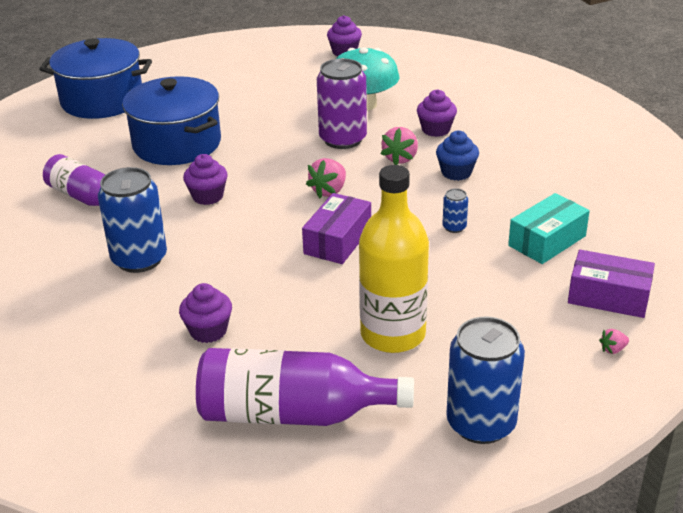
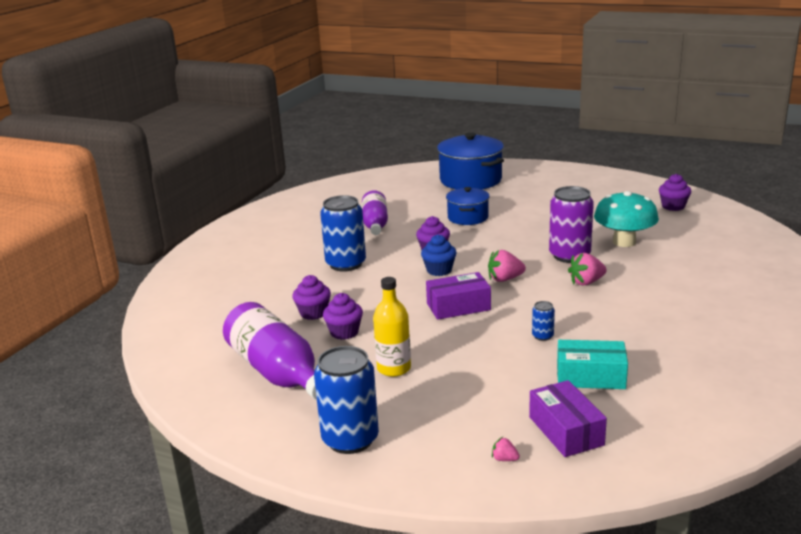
camera: 50 degrees right, 10 degrees down
blue pot [122,76,221,165] -> blue pot [446,187,490,225], size x0.59
yellow bottle [359,165,429,353] -> yellow bottle [373,277,411,377], size x0.65
purple cupcake [417,89,457,137] -> purple cupcake moved to [323,293,363,340]
blue cupcake [436,131,479,181] -> blue cupcake moved to [421,234,456,276]

